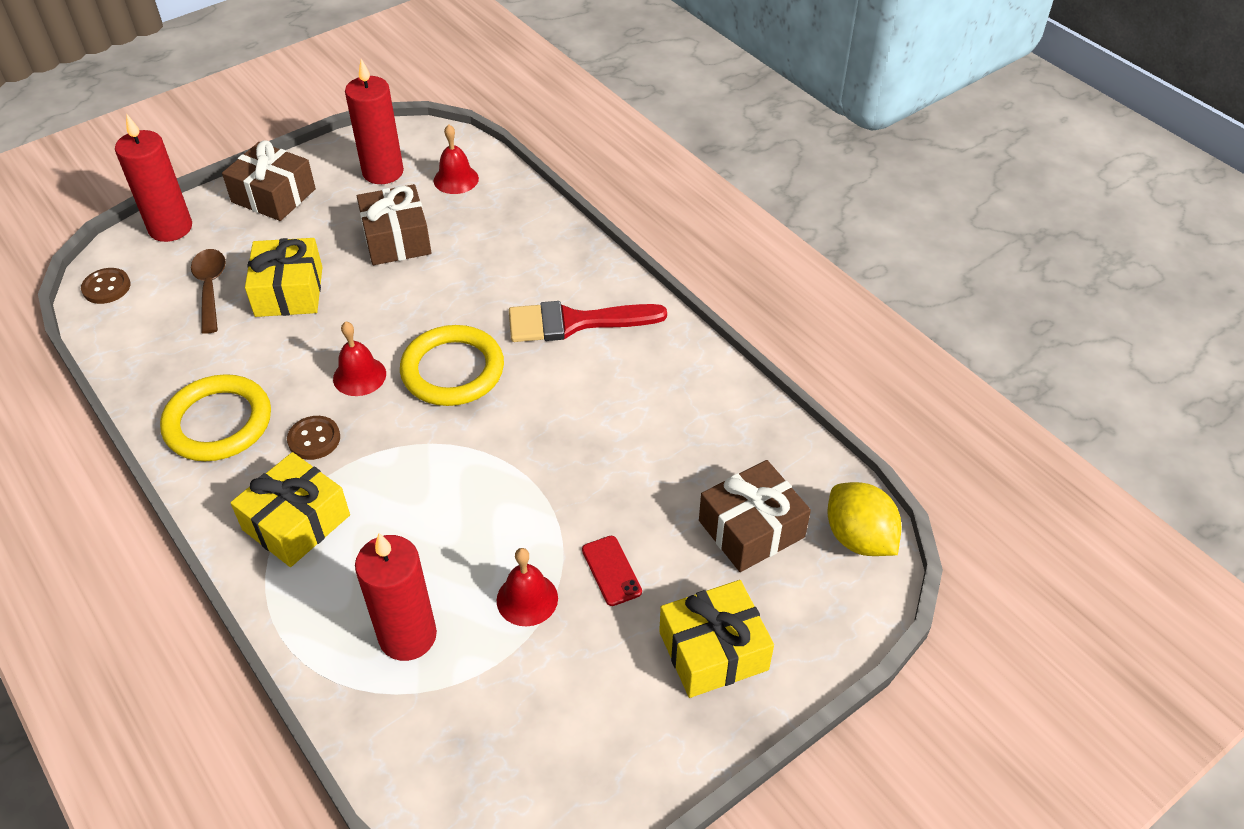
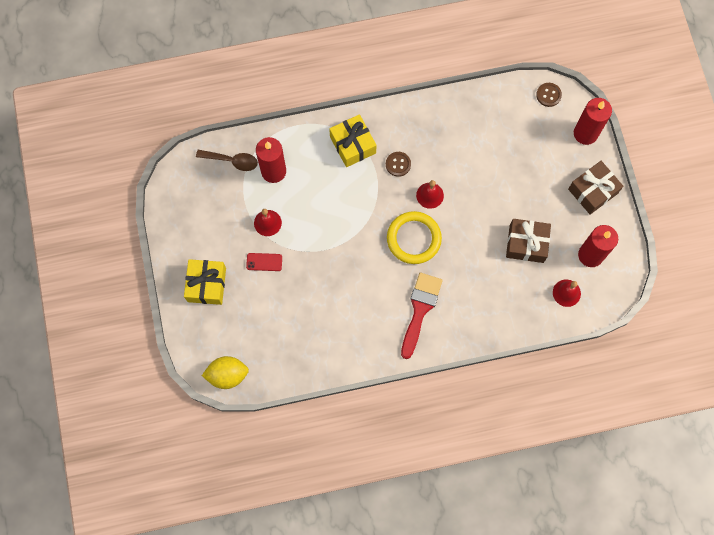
camera: 115 degrees right, 25 degrees up
yellow ring [160,374,271,461] -> none
brown spoon [191,249,226,334] -> brown spoon moved to [196,150,258,171]
yellow gift [245,238,322,317] -> none
brown gift [699,460,811,572] -> none

